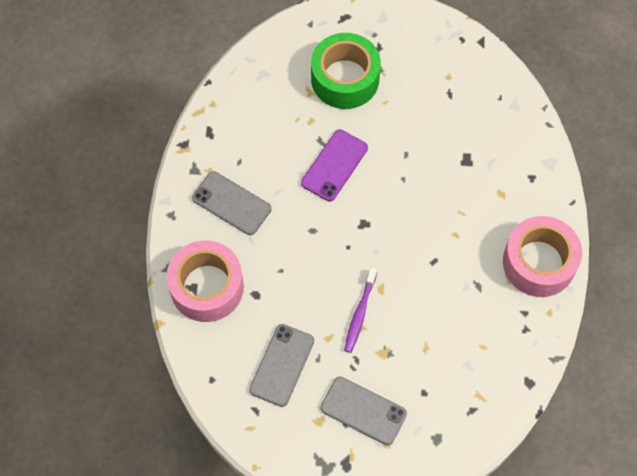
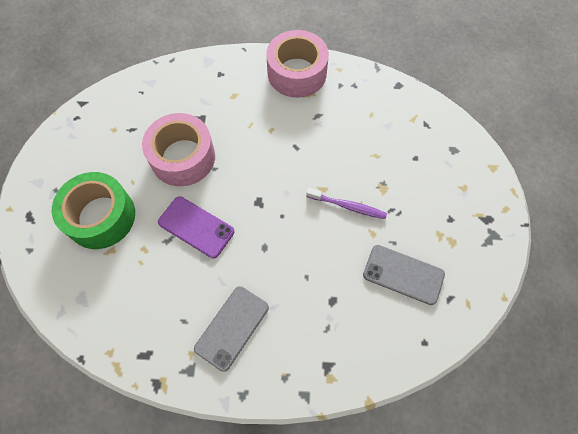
camera: 90 degrees left, 0 degrees up
pink tape [166,240,244,322] -> pink tape moved to [142,113,215,186]
grey phone [320,376,407,445] -> none

